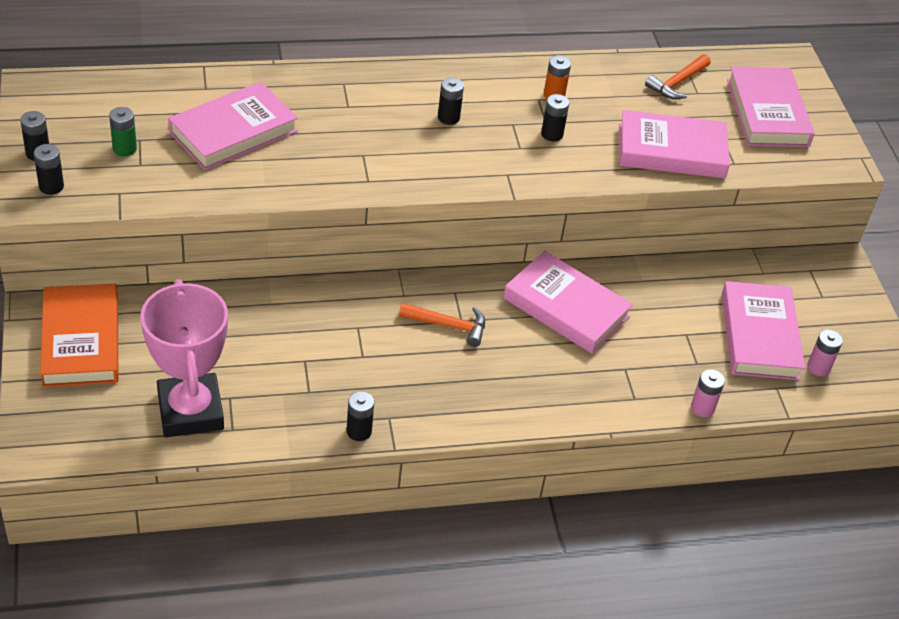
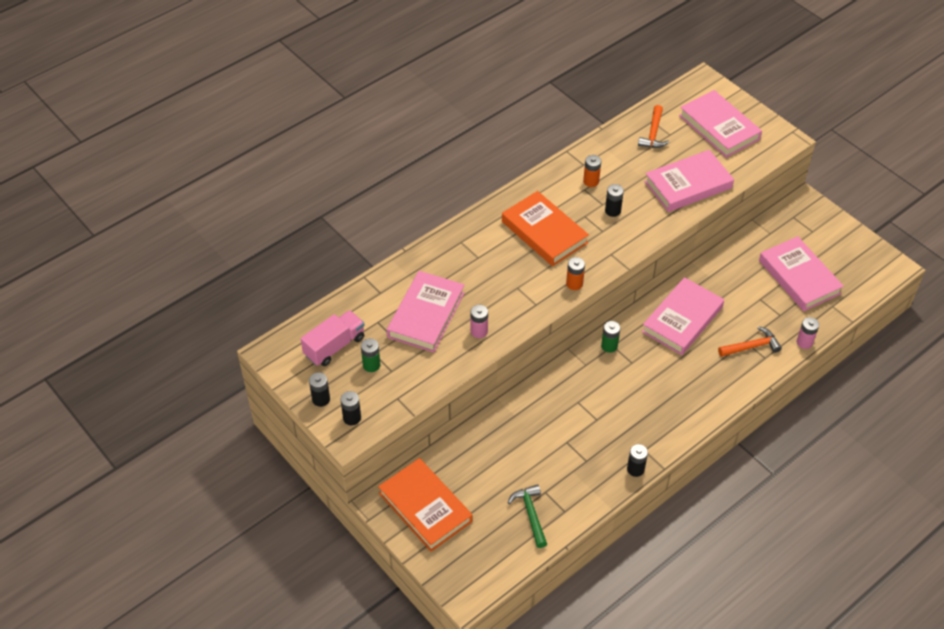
camera: 25 degrees left, 5 degrees up
pink trophy [141,279,228,437] -> green hammer [507,484,547,548]
orange hammer [399,303,485,347] -> orange hammer moved to [718,326,782,357]
black battery [438,77,464,125] -> orange book [502,191,589,266]
pink book [503,251,633,354] -> pink book turned 60 degrees counterclockwise [642,277,724,355]
pink battery [807,329,843,376] -> pink battery moved to [471,305,488,338]
none -> pink truck [300,310,365,366]
none -> orange battery [566,257,585,290]
none -> green battery [601,321,620,353]

